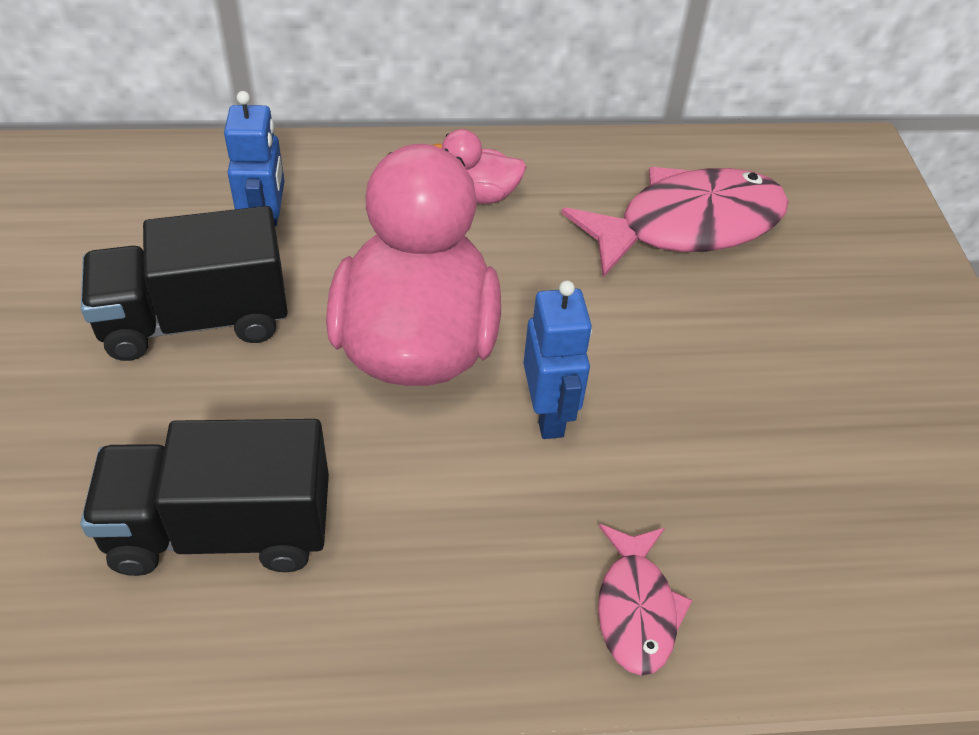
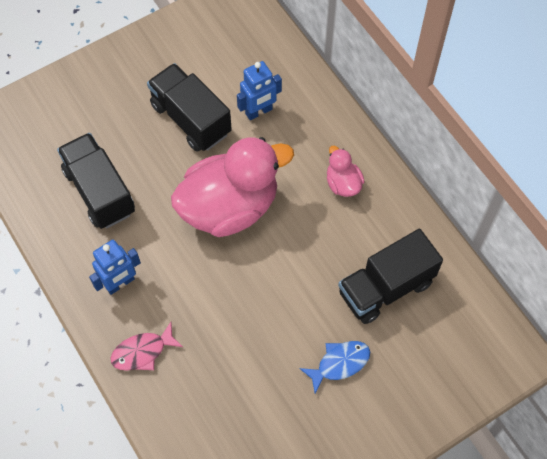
camera: 65 degrees right, 15 degrees up
blue robot [523,280,592,439] -> blue robot moved to [89,240,141,295]
pink fish [562,167,789,278] -> black truck [338,229,443,324]
none -> blue fish [300,341,370,394]

